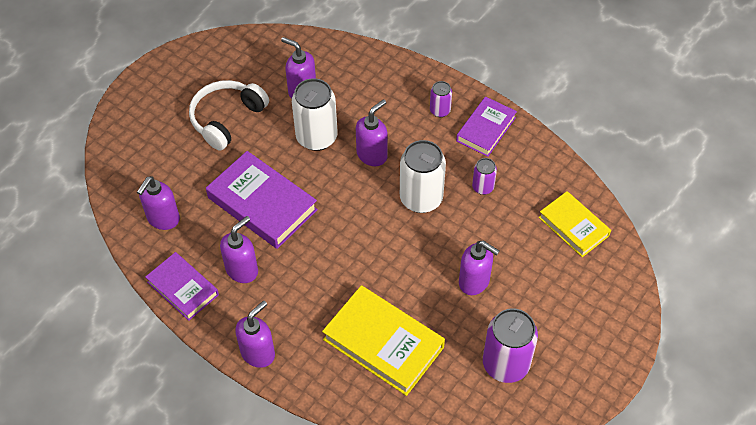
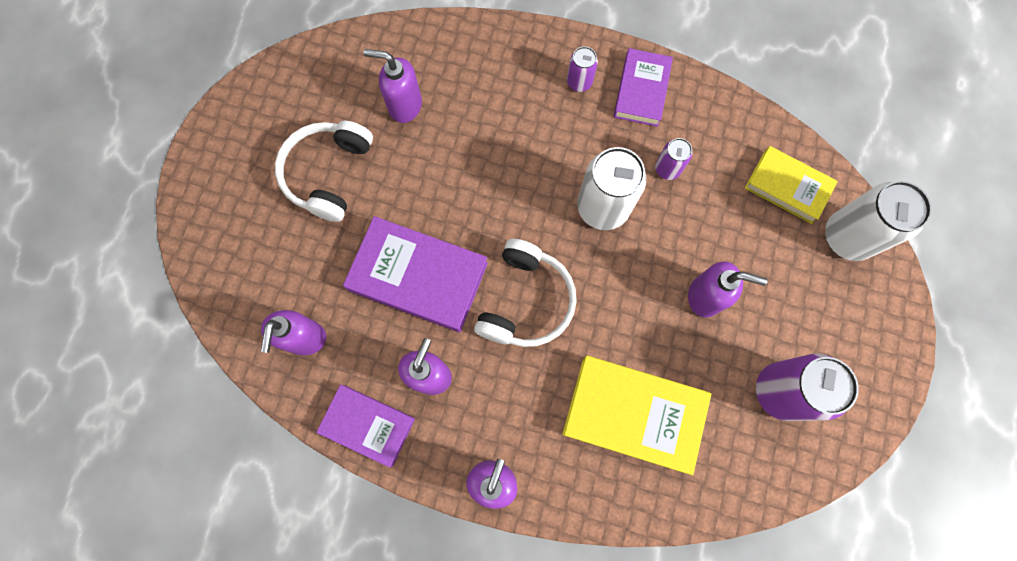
camera: 20 degrees left, 20 degrees up
white can [292,78,337,151] -> white can moved to [825,181,932,261]
purple soap dispenser [356,99,388,166] -> none
none -> white headphones [474,239,577,347]

